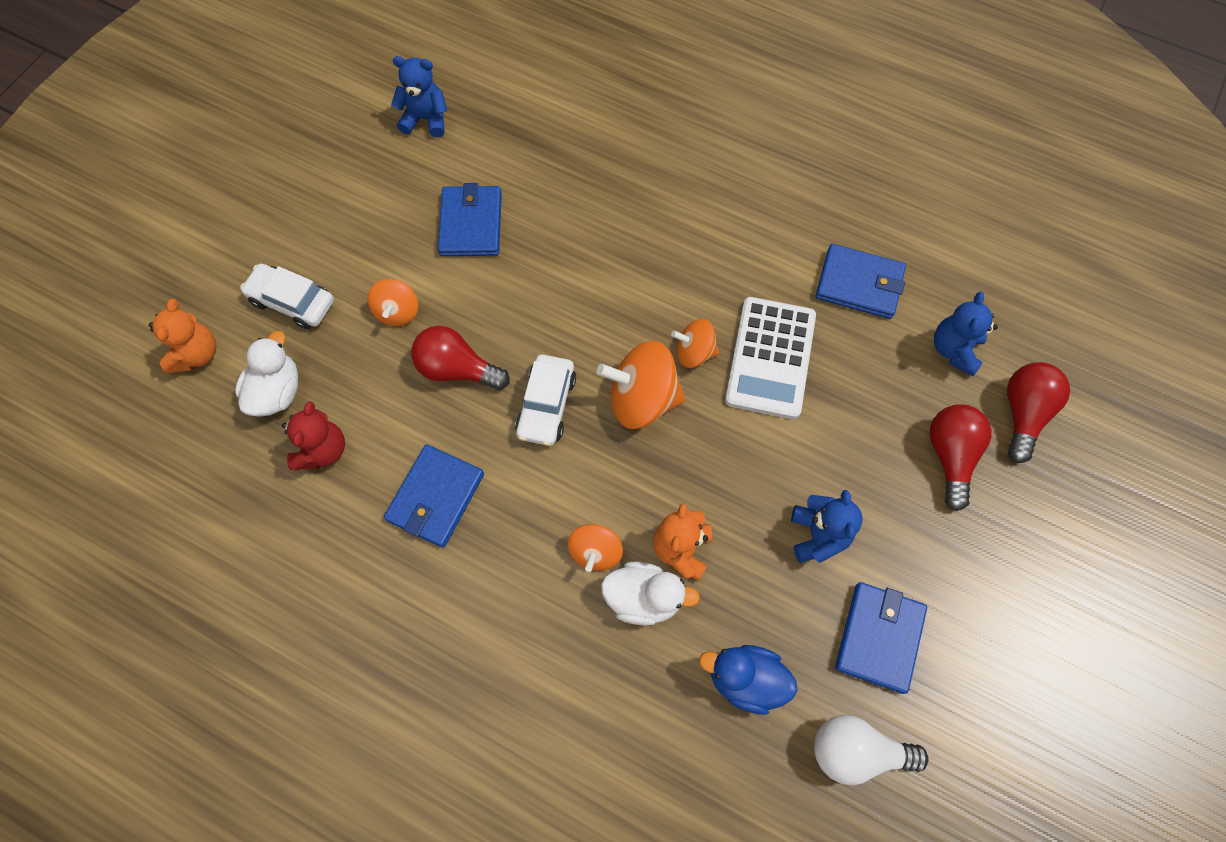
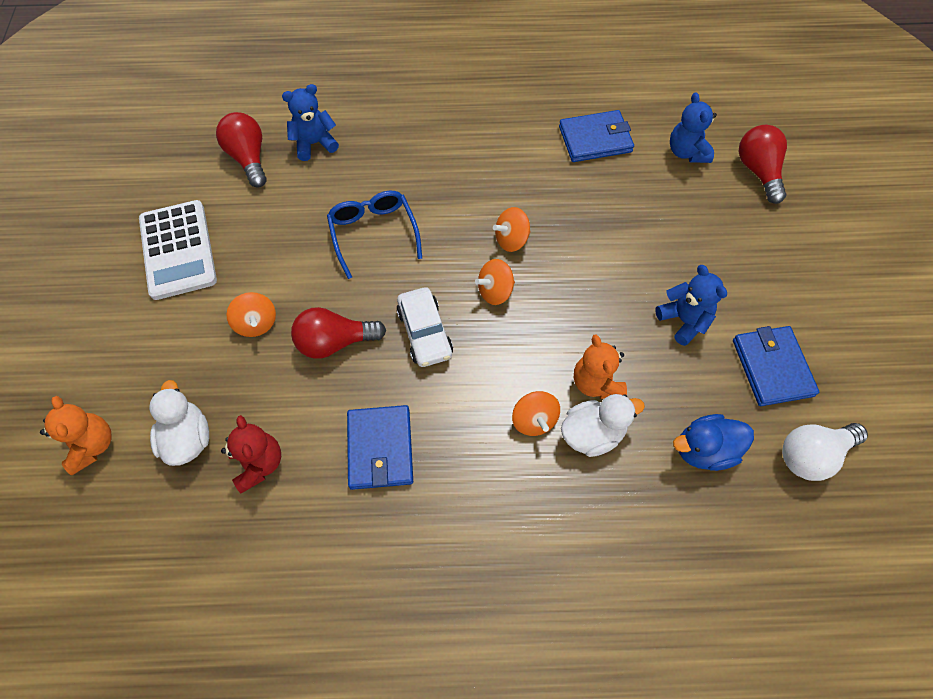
camera: 30 degrees left, 5 degrees down
white car [240,264,334,329] -> none
blue teddy bear [391,56,447,138] -> blue teddy bear moved to [282,84,339,161]
blue wallet [438,183,502,256] -> none
orange spinning top [597,341,685,429] -> orange spinning top [475,259,515,305], size x0.59
white calculator [725,297,816,419] -> white calculator moved to [139,200,217,300]
red light bulb [930,404,992,511] -> red light bulb moved to [216,112,267,188]
none -> blue glasses [327,191,422,279]

